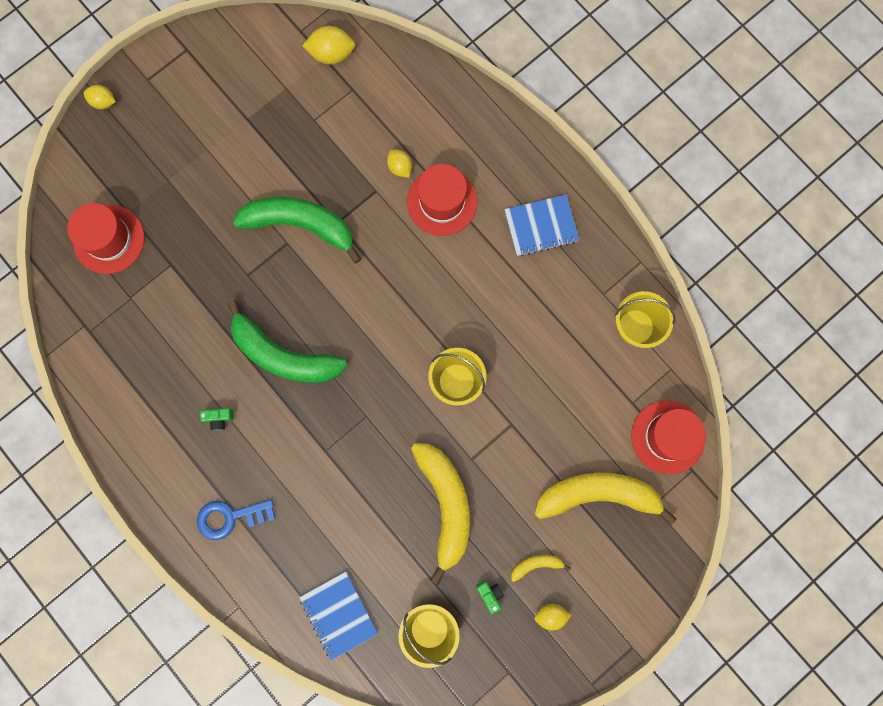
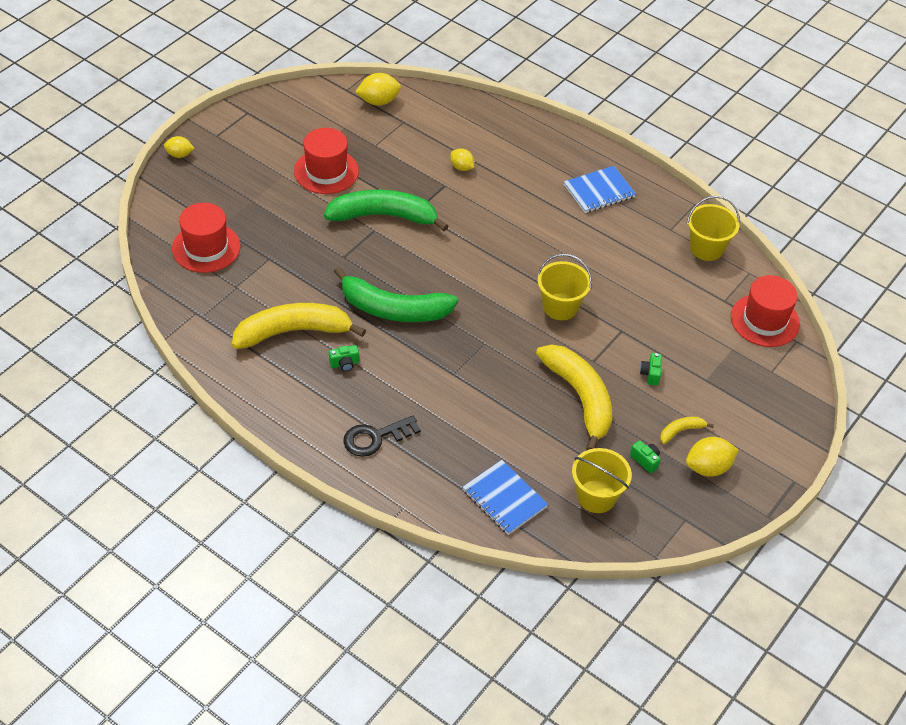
camera: 15 degrees left, 30 degrees down
blue key [197,499,275,540] -> black key [343,416,421,457]
red hat [407,164,478,236] -> red hat moved to [294,128,359,194]
yellow lemon [534,604,571,631] -> yellow lemon [686,437,739,477], size x1.56
yellow banana [535,473,677,525] -> yellow banana moved to [232,303,366,349]
none -> green camera [640,353,662,386]

